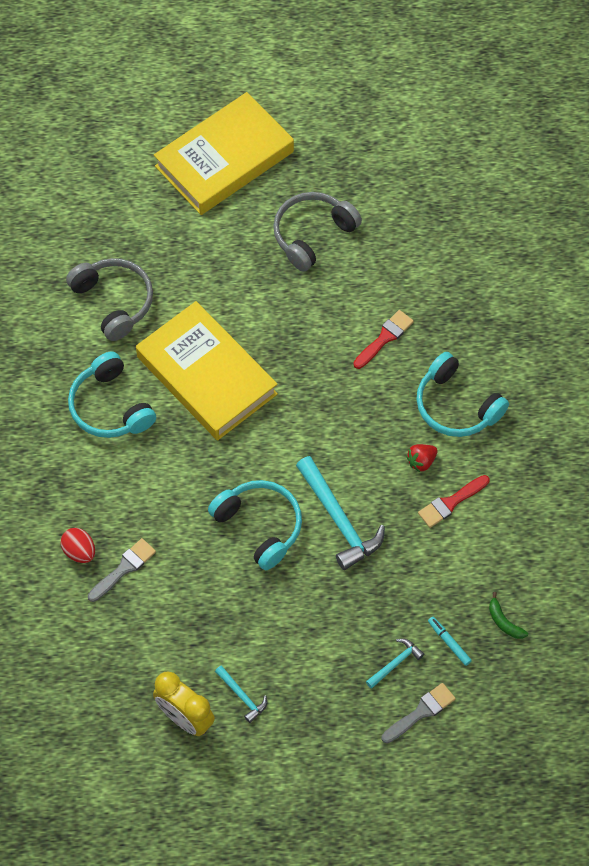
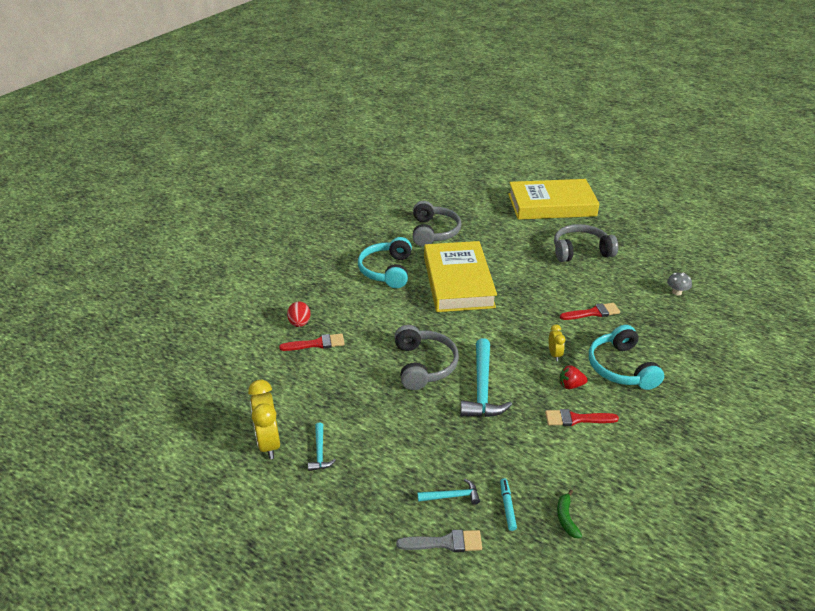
camera: 35 degrees right, 25 degrees down
grey brush [88,538,156,602] -> red brush [279,333,345,351]
turquoise headphones [208,480,302,570] -> grey headphones [394,325,459,390]
none -> yellow clock [549,324,565,361]
none -> grey mushroom [667,273,692,295]

